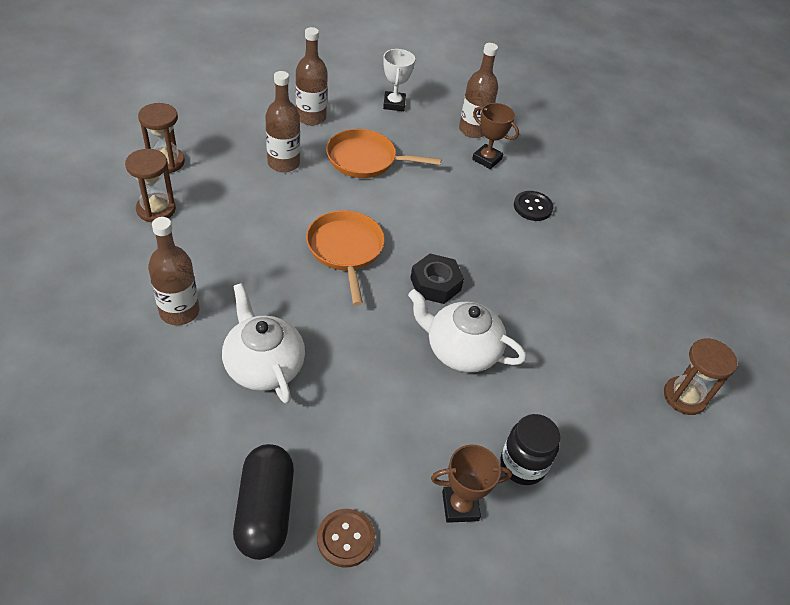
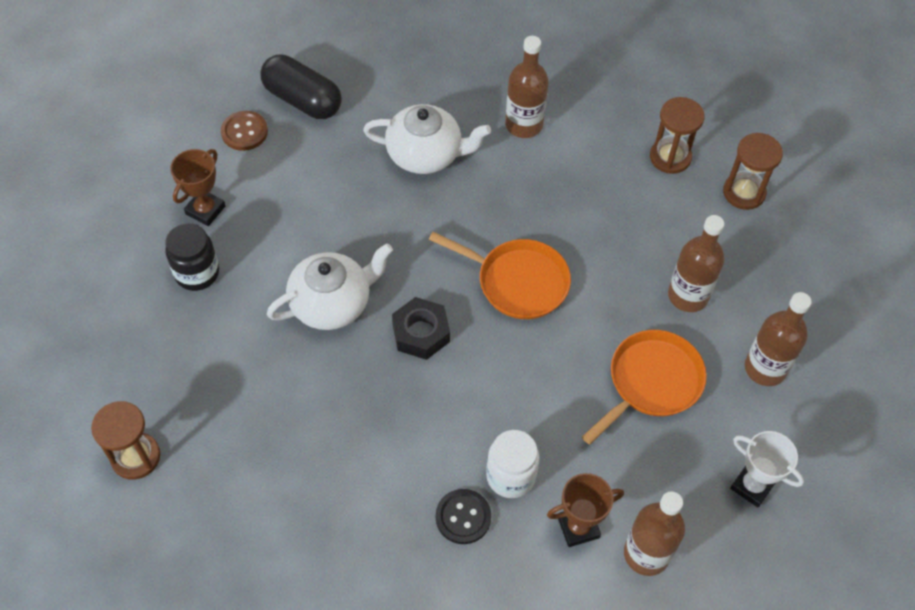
camera: 130 degrees right, 10 degrees up
none -> white jar [486,430,540,498]

